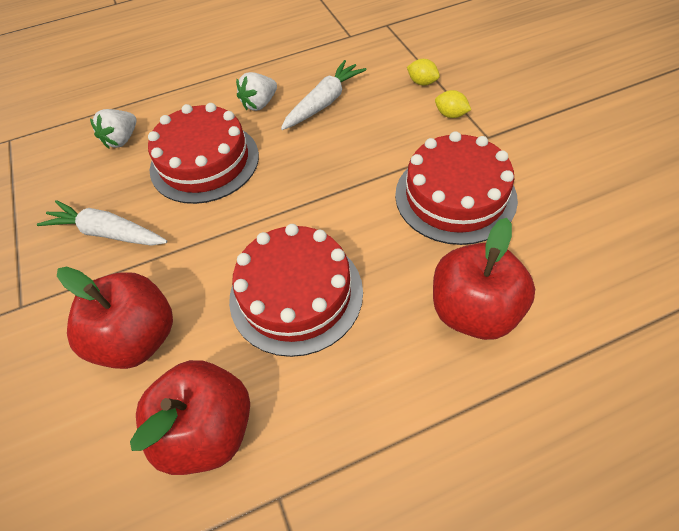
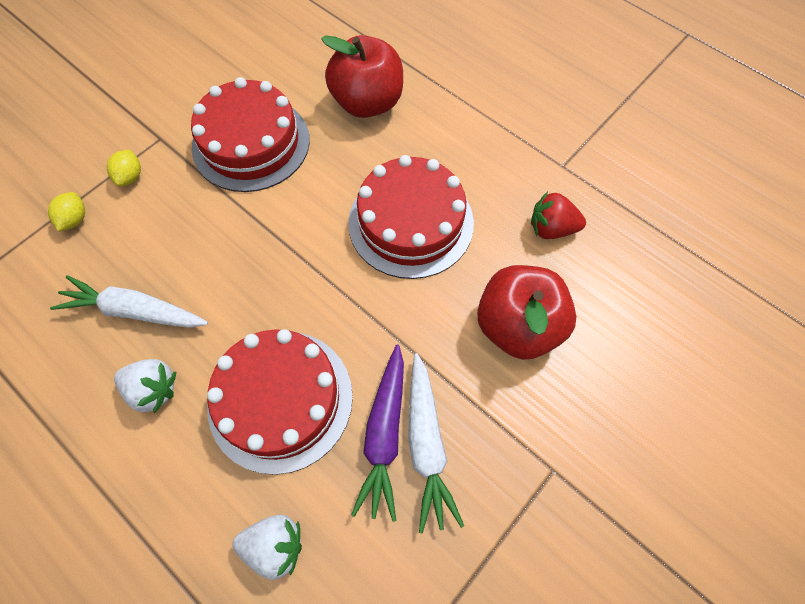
camera: 120 degrees left, 10 degrees up
red apple [130,360,250,475] -> red strawberry [531,192,586,239]
none -> purple carrot [351,345,404,522]

